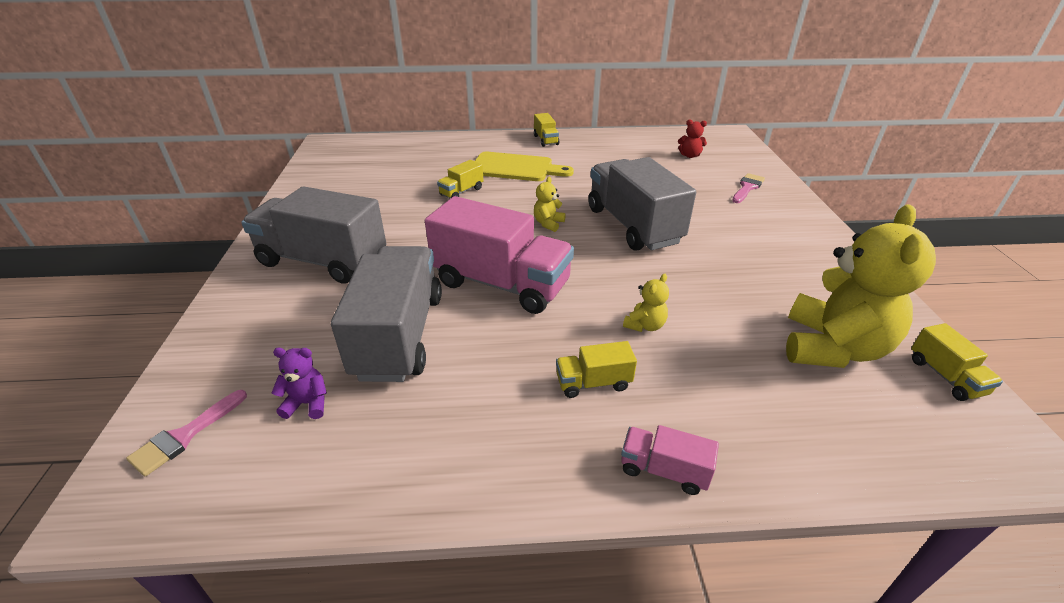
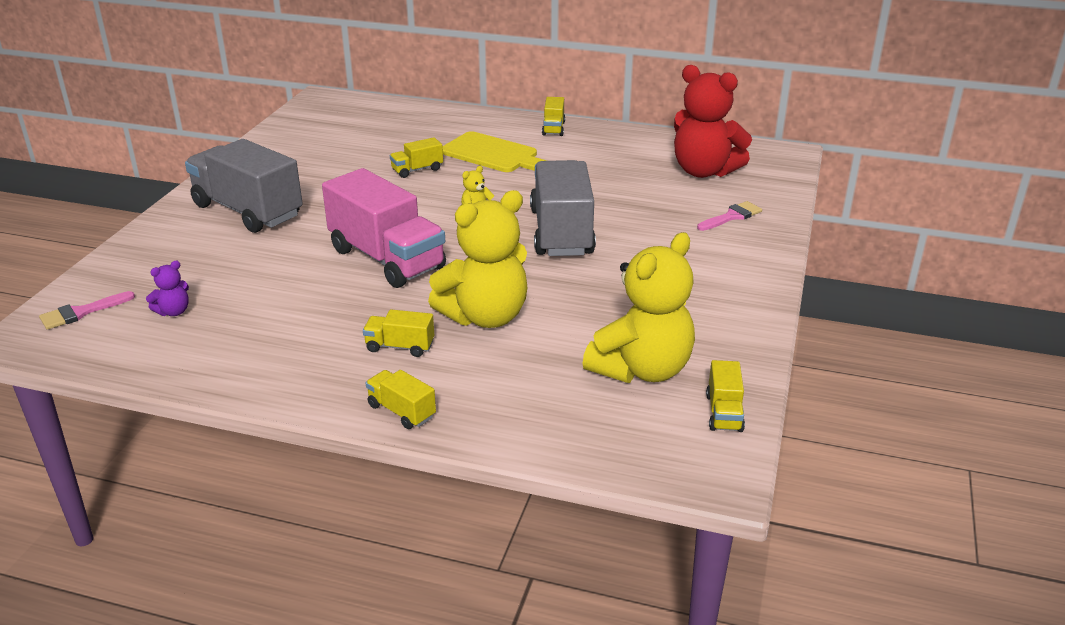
camera: 20 degrees right, 5 degrees down
purple teddy bear [272,348,327,419] -> purple teddy bear turned 120 degrees clockwise [146,260,189,316]
grey truck [331,246,442,382] -> none
pink truck [621,425,719,495] -> yellow truck [366,370,436,429]
yellow teddy bear [623,274,669,332] -> yellow teddy bear [428,190,527,328], size x2.38
red teddy bear [678,120,707,158] -> red teddy bear [674,65,752,178], size x2.38

